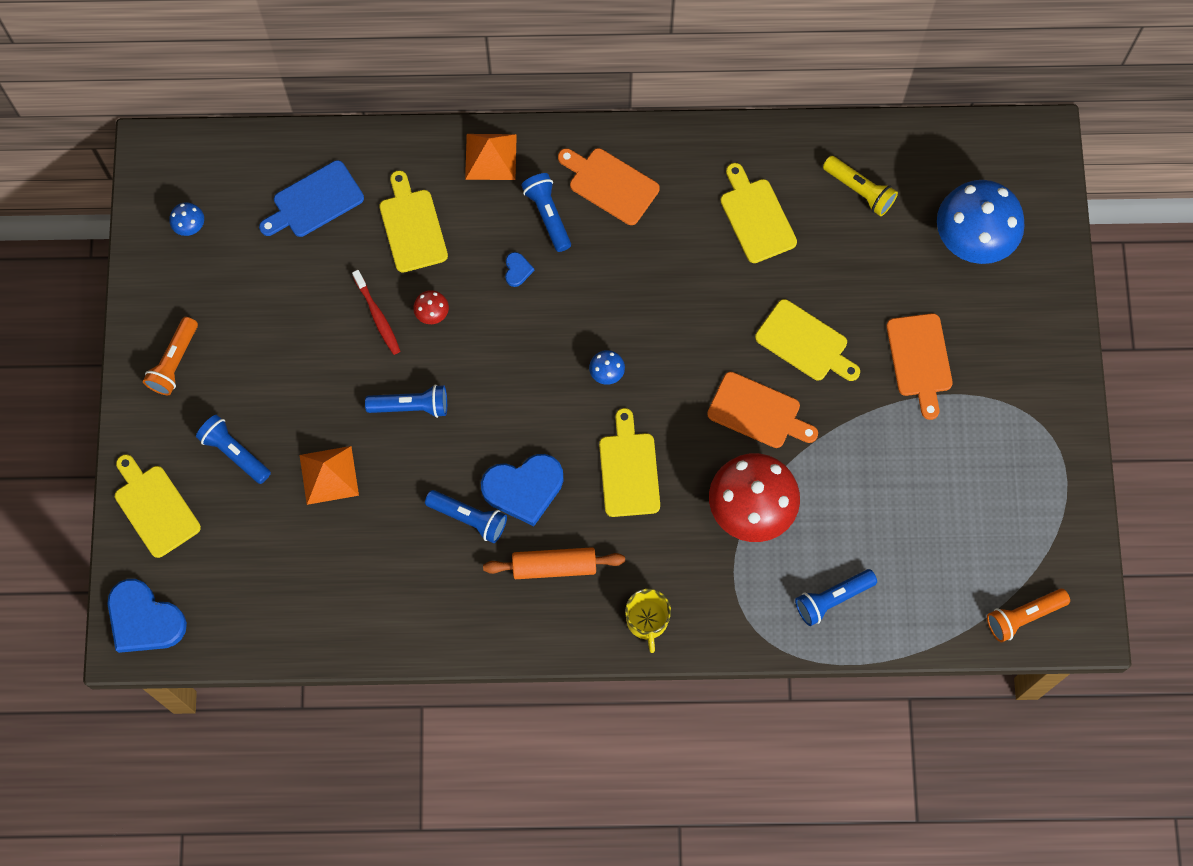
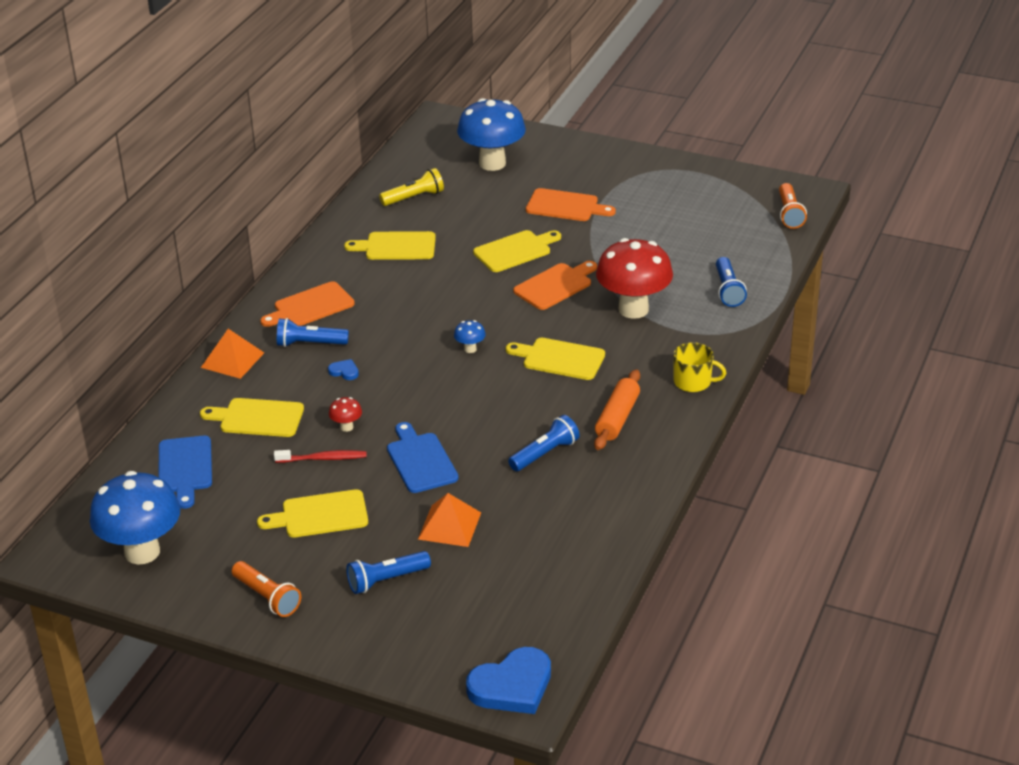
camera: 65 degrees left, 35 degrees down
yellow cutting board [115,454,201,558] -> yellow cutting board moved to [257,489,368,537]
blue mushroom [169,202,204,236] -> blue mushroom [90,471,180,565], size x2.47
blue flashlight [365,385,447,418] -> blue cutting board [387,422,459,493]
blue heart [481,454,564,526] -> none

